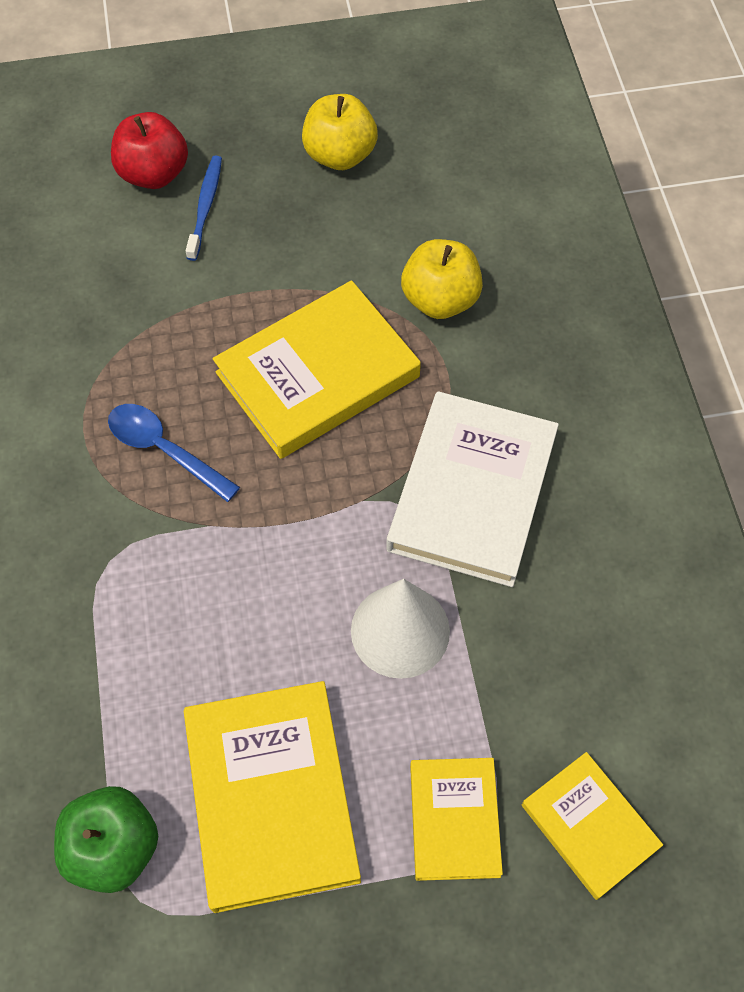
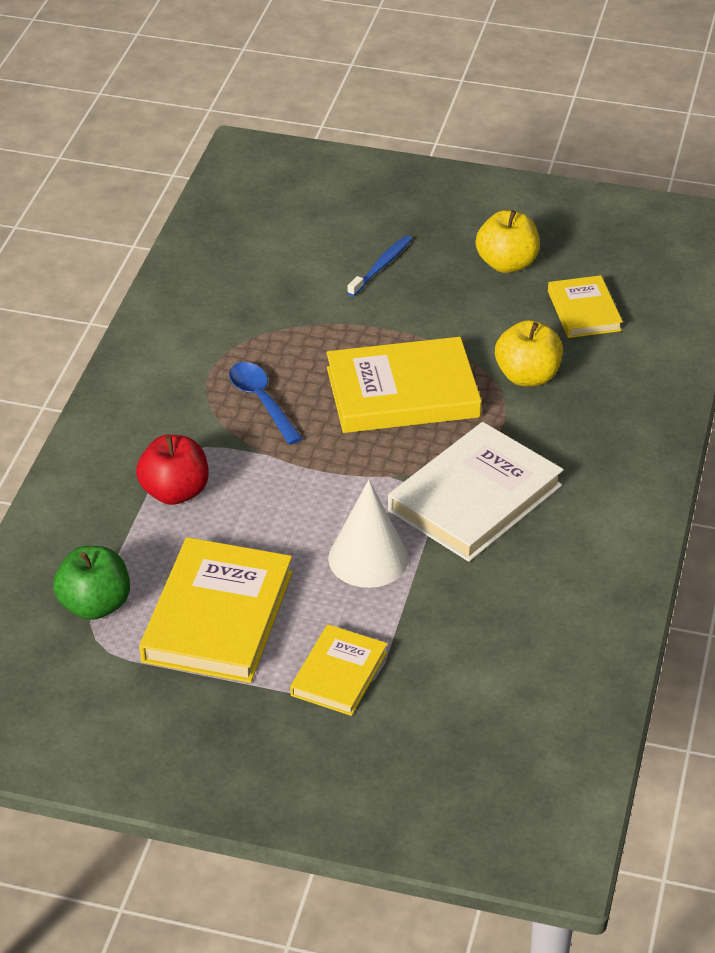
camera: 25 degrees right, 20 degrees down
red apple [111,112,188,189] -> red apple moved to [136,435,209,505]
yellow book [522,752,663,900] -> yellow book moved to [548,275,623,338]

